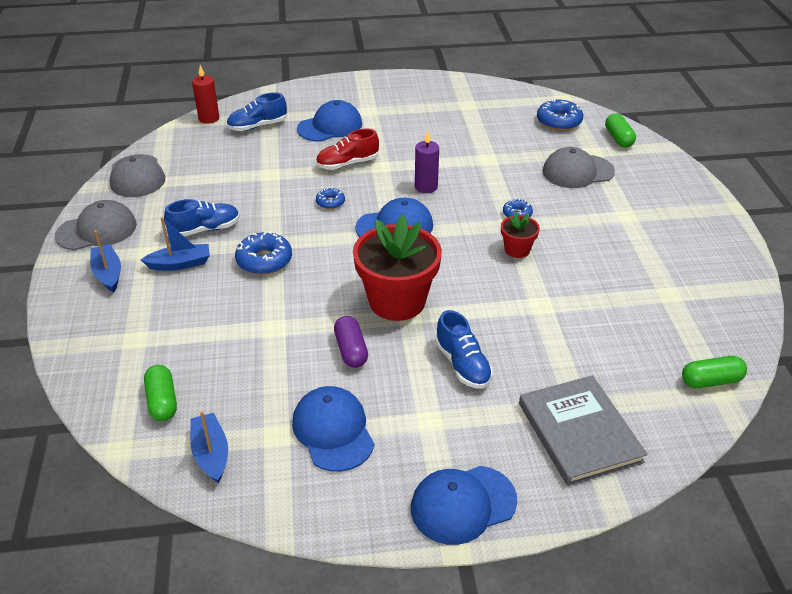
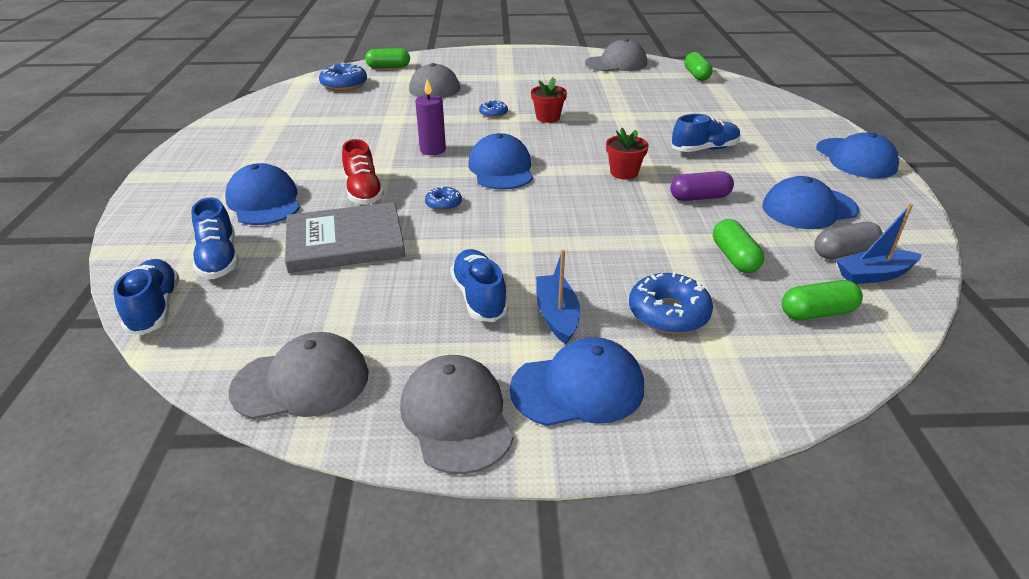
camera: 85 degrees left, 5 degrees down
blue boat [90,230,121,293] -> blue cap [510,337,644,426]
red candle [192,65,219,124] -> blue shoe [113,259,179,335]
blue donut [235,231,292,275] -> blue donut moved to [629,272,713,334]
red flower pot [353,215,442,321] -> red flower pot [606,128,649,179], size x0.48
grey book [519,375,647,486] -> grey book moved to [285,202,405,273]
none -> grey cap [585,39,647,71]
none -> green capsule [713,219,764,273]
none -> grey capsule [814,222,883,259]

